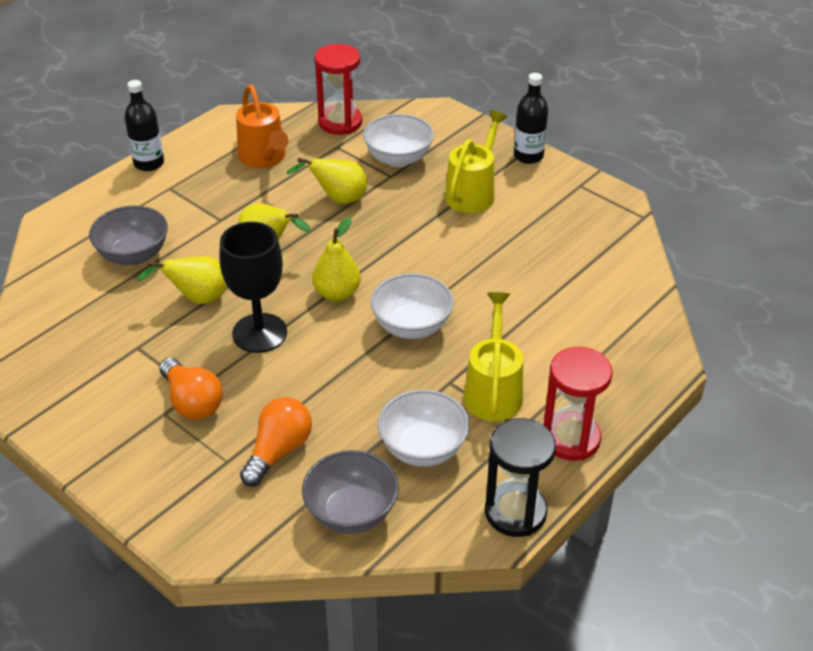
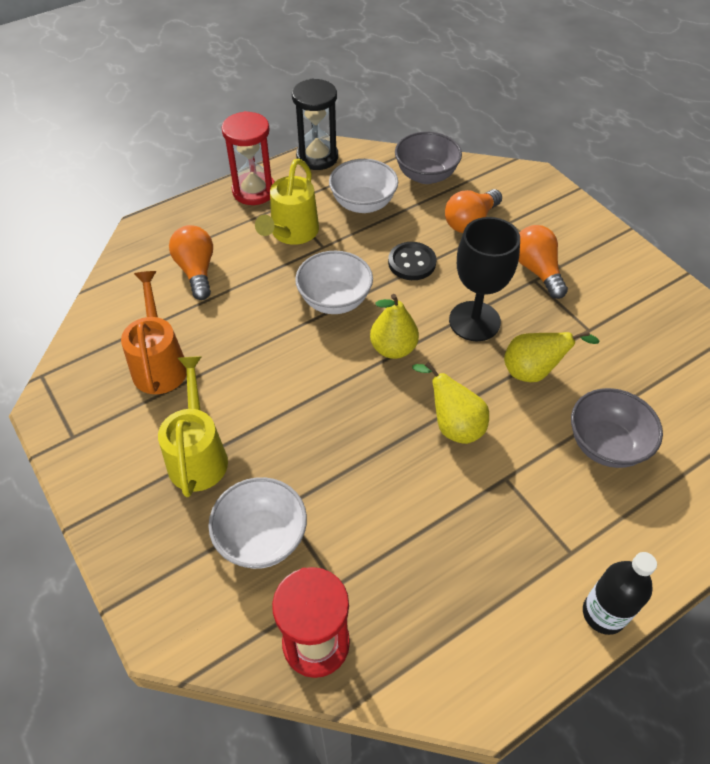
camera: 165 degrees left, 10 degrees up
orange watering can [236,85,289,168] -> orange watering can moved to [121,271,187,394]
yellow pear [286,158,367,204] -> none
yellow watering can [445,110,508,213] -> yellow watering can turned 135 degrees clockwise [158,356,228,497]
black bottle [514,73,548,164] -> none
none -> orange light bulb [169,225,213,300]
none -> black button [388,242,437,280]

